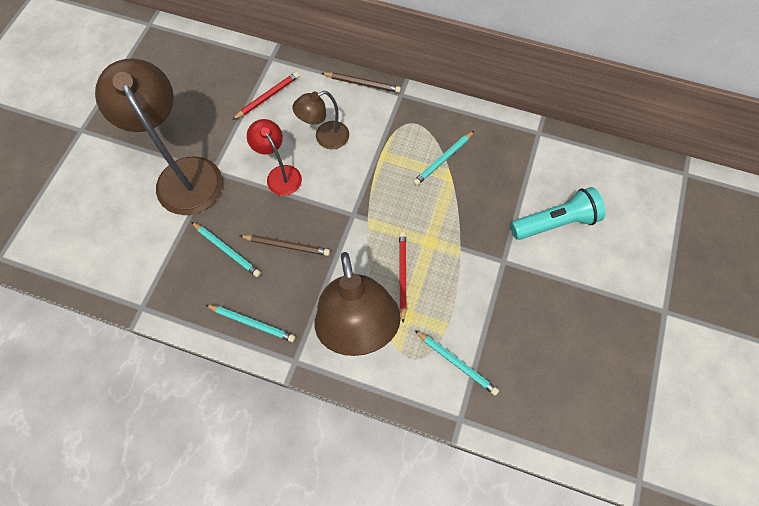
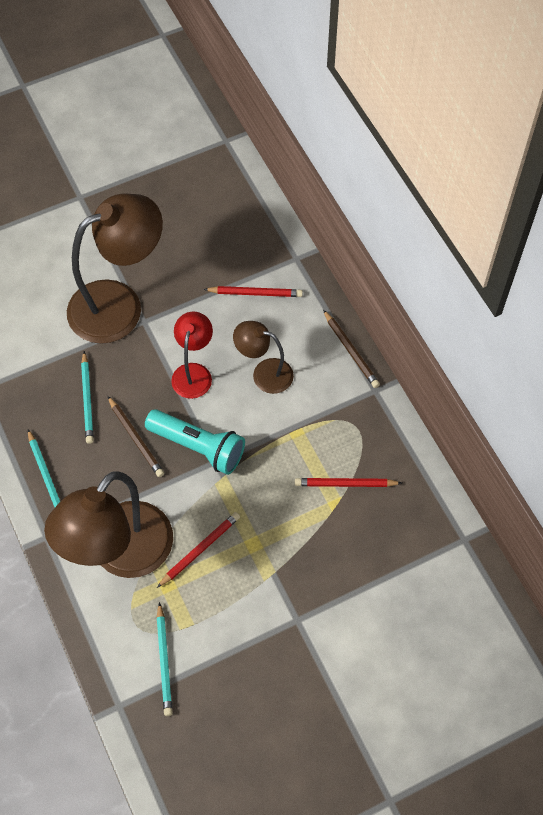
camera: 45 degrees right, 5 degrees down
brown lamp [95,59,223,215] -> brown lamp turned 45 degrees clockwise [67,194,163,344]
turquoise pencil [413,131,474,186] -> red pencil [295,478,402,487]
turquoise flashlight [510,187,605,240] -> turquoise flashlight moved to [145,409,245,475]

